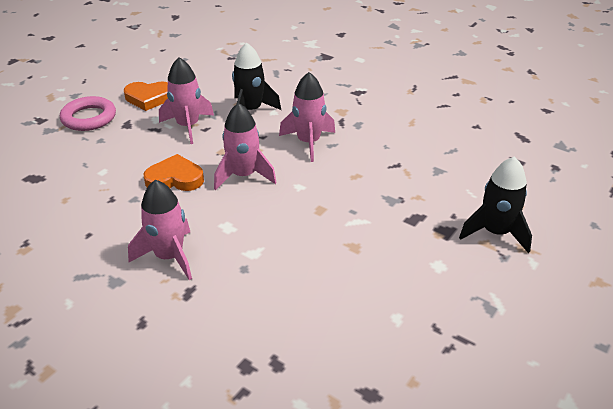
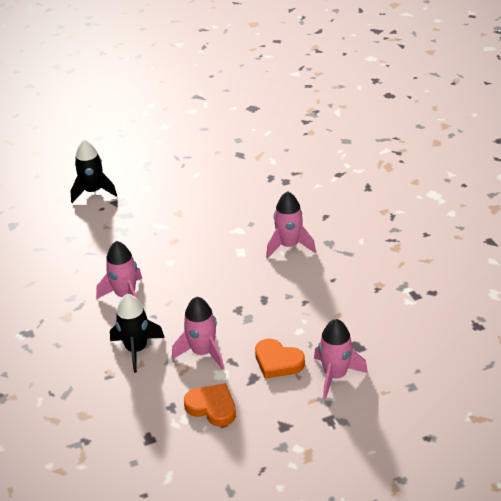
camera: 145 degrees left, 0 degrees up
pink ring [60,96,116,131] -> none
orange heart [144,154,204,191] -> orange heart moved to [255,339,305,379]
pink rocket [214,103,277,190] -> pink rocket moved to [314,319,368,399]

